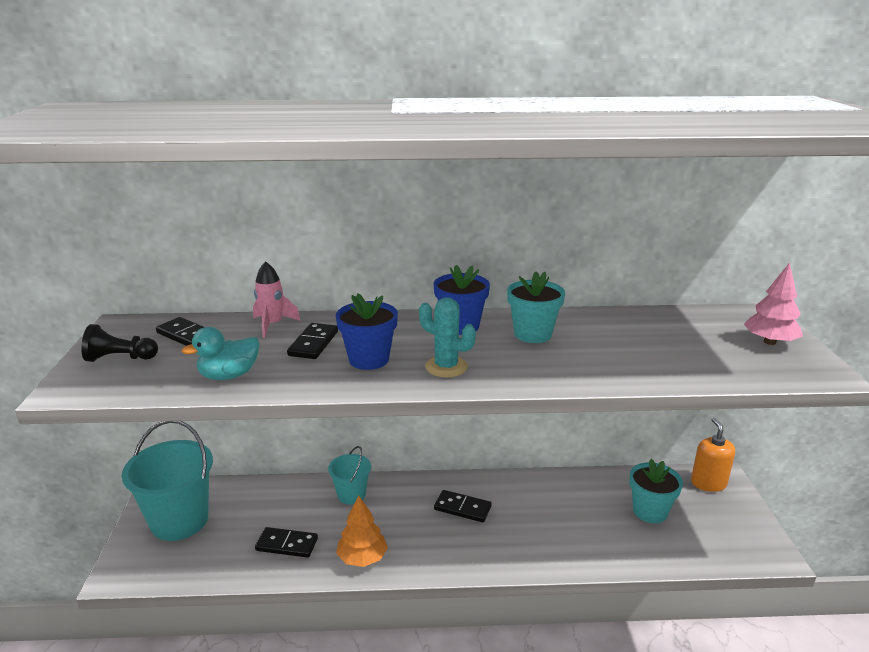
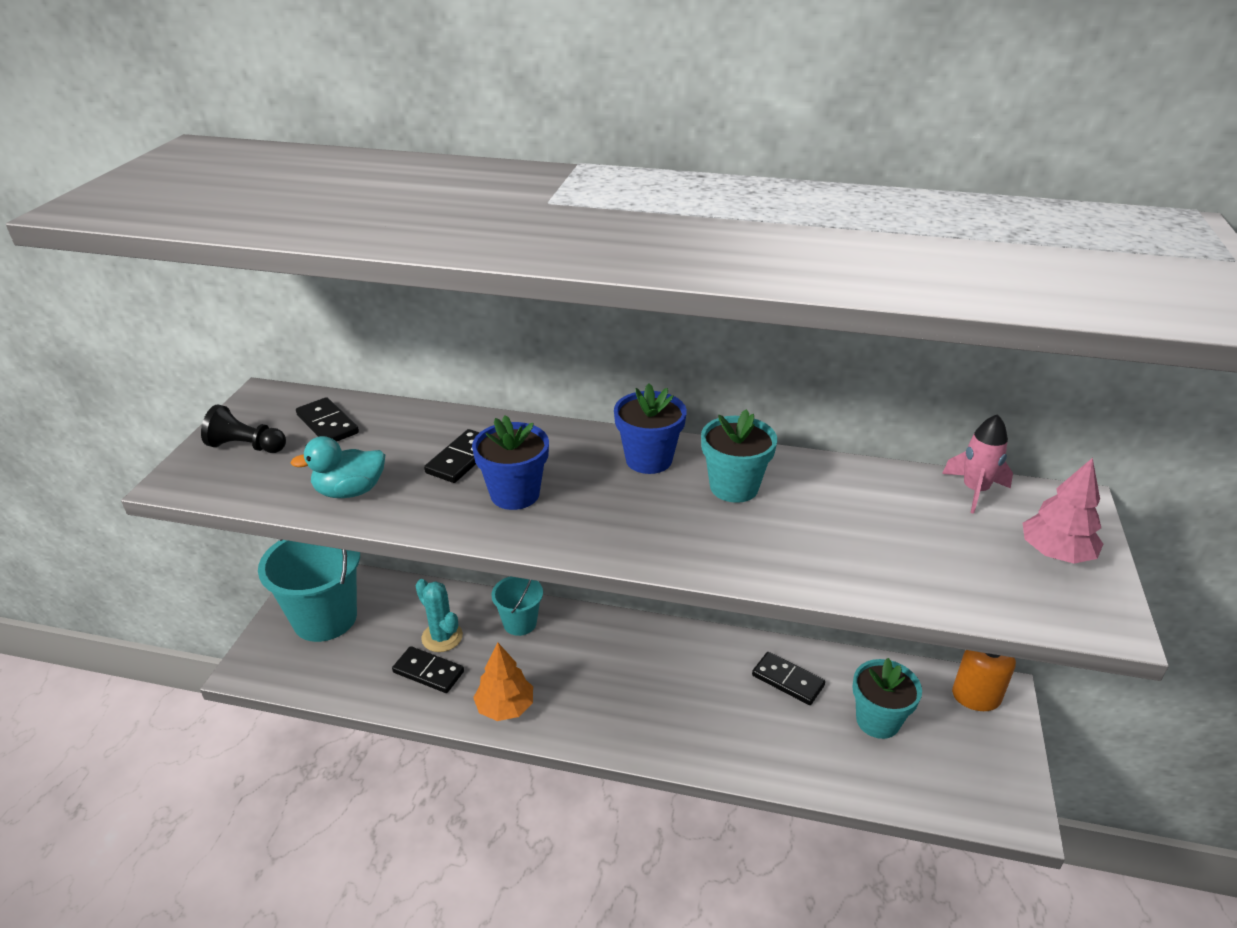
camera: 15 degrees right, 10 degrees up
pink rocket [253,261,301,338] -> pink rocket moved to [942,414,1013,514]
turquoise cactus [419,297,476,377] -> turquoise cactus moved to [415,579,463,652]
black domino [434,490,492,522] -> black domino moved to [752,652,825,705]

